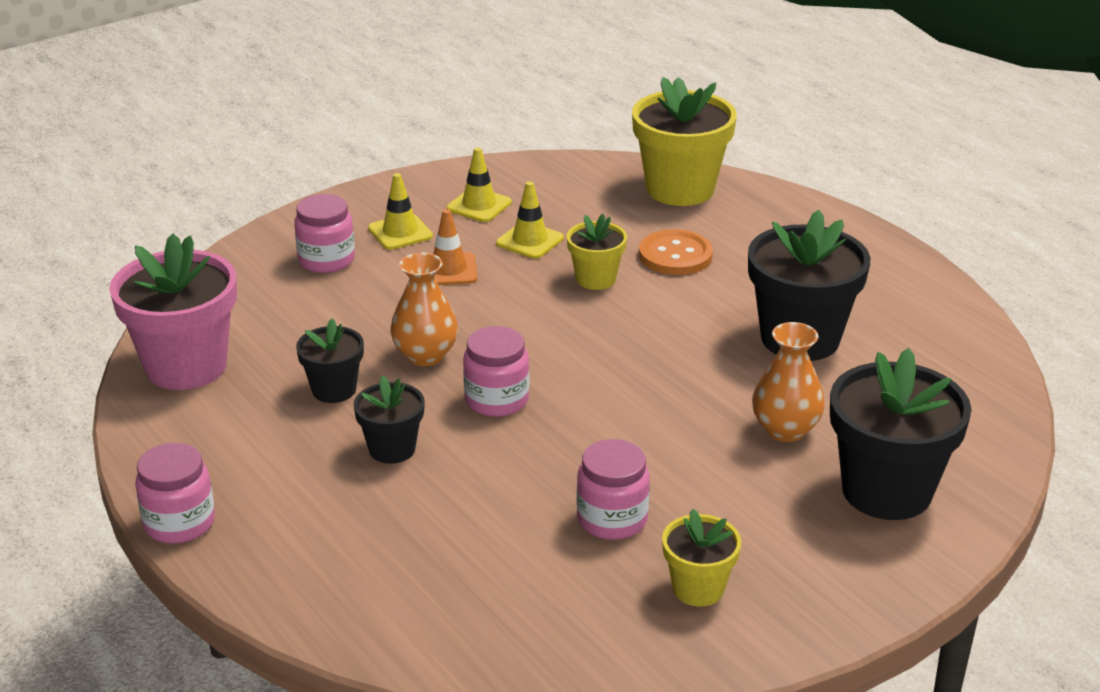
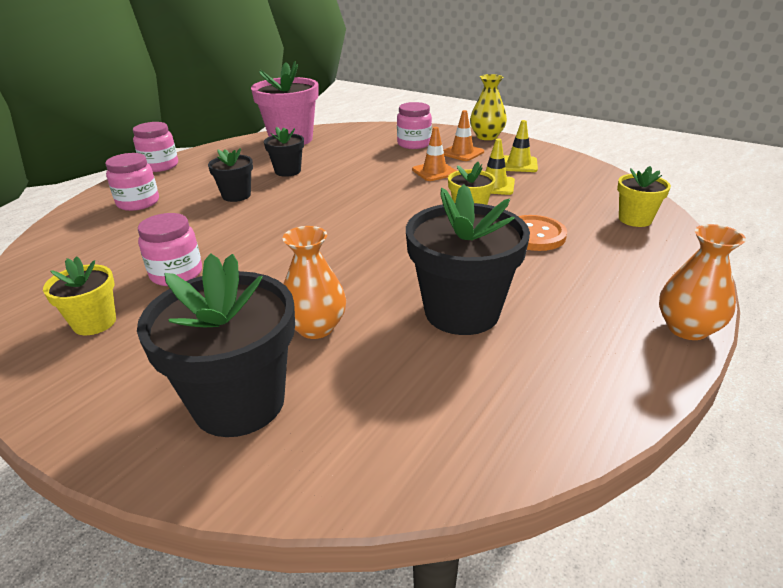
camera: 70 degrees right, 0 degrees up
yellow traffic cone [368,173,433,250] -> orange traffic cone [443,110,484,161]
orange vase [391,253,458,366] -> orange vase moved to [659,224,746,340]
pink jar [463,326,529,417] -> pink jar moved to [105,153,159,211]
yellow flower pot [632,77,737,206] -> yellow flower pot [617,166,671,227], size x0.54
none -> yellow vase [470,74,507,140]

